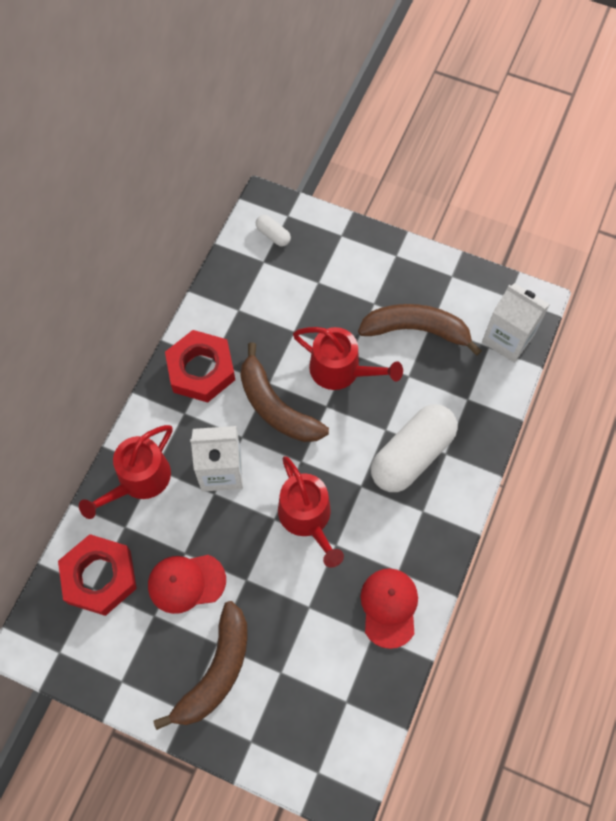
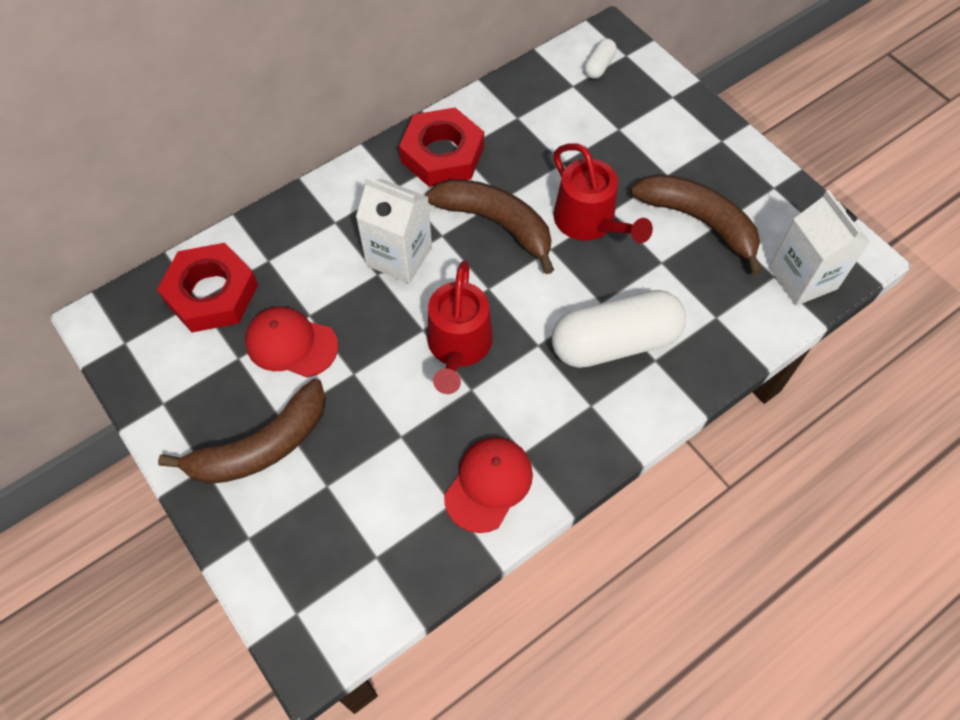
camera: 30 degrees right, 5 degrees down
red watering can [79,425,172,519] -> none
brown banana [240,343,329,442] -> brown banana turned 135 degrees clockwise [425,179,554,274]
white capsule [256,215,291,247] -> white capsule turned 45 degrees clockwise [584,38,617,79]

